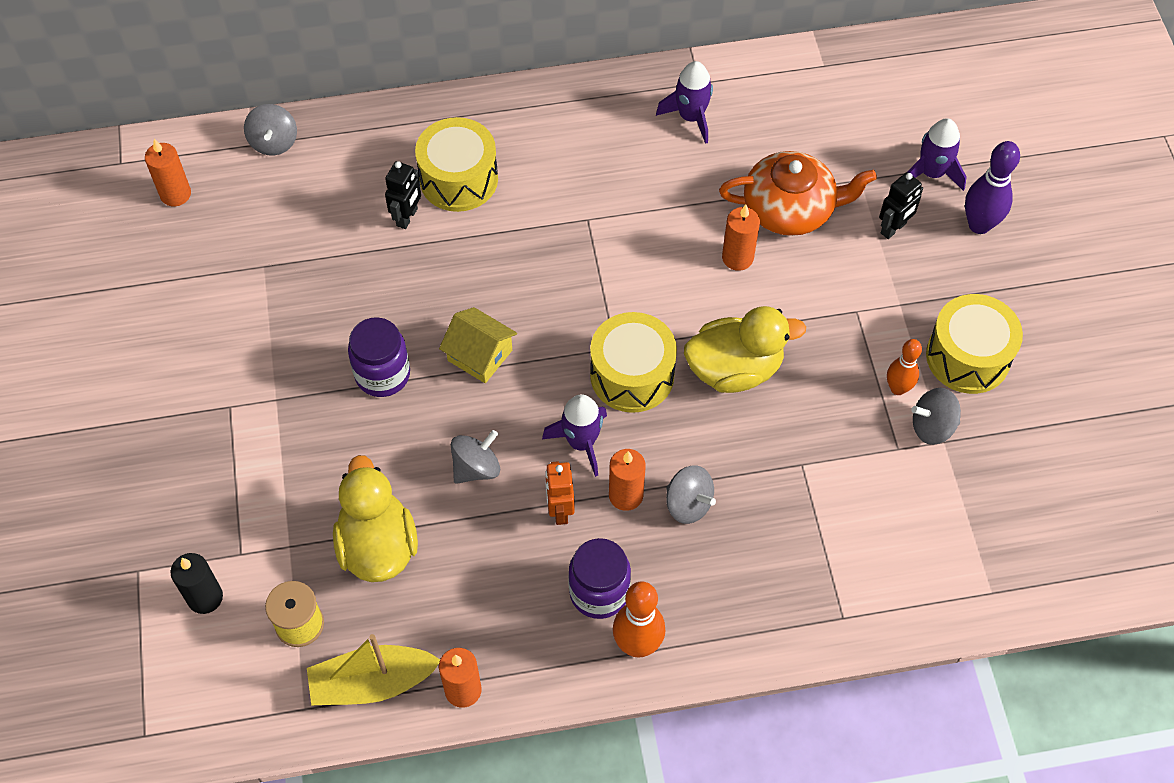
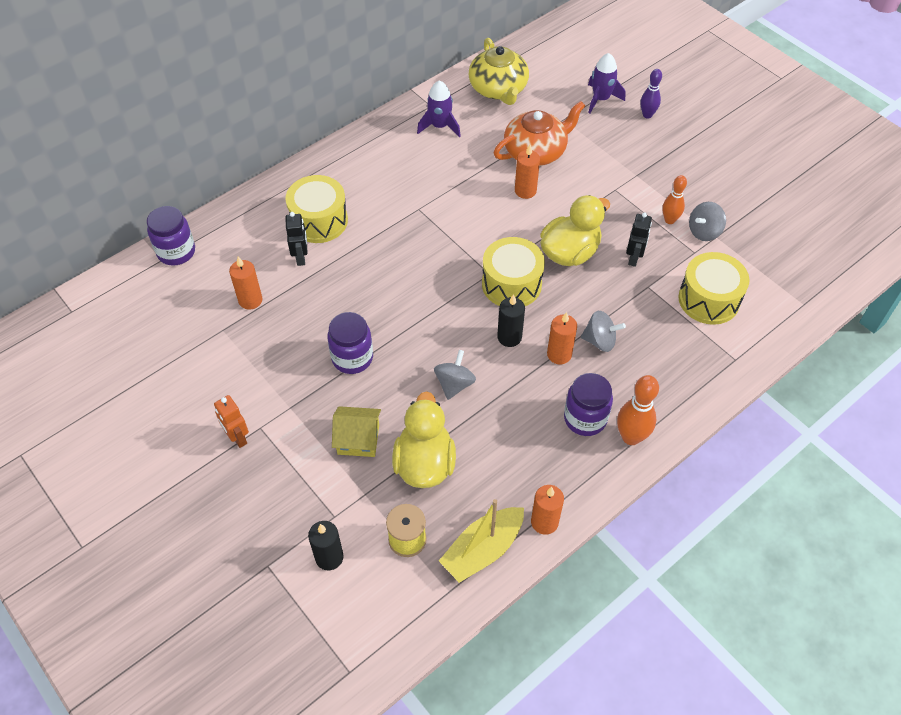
camera: 30 degrees left, 5 degrees down
orange candle [145,139,191,206] -> orange candle moved to [229,256,262,310]
grey spinning top [244,104,297,155] -> purple jar [147,206,195,266]
yellow duck [333,455,418,582] -> yellow duck turned 45 degrees clockwise [392,391,456,488]
yellow house [439,307,517,383] -> yellow house moved to [332,406,381,457]
purple rocket [542,394,607,477] -> black candle [497,294,525,347]
orange robot [545,461,575,525] -> orange robot moved to [214,395,249,448]
black robot [879,172,923,239] -> black robot moved to [626,212,652,267]
yellow drum [926,294,1023,394] -> yellow drum moved to [678,252,749,325]
purple bowling pin [965,141,1020,234] -> purple bowling pin [641,69,662,118], size x0.66
none -> yellow teapot [469,38,529,105]

